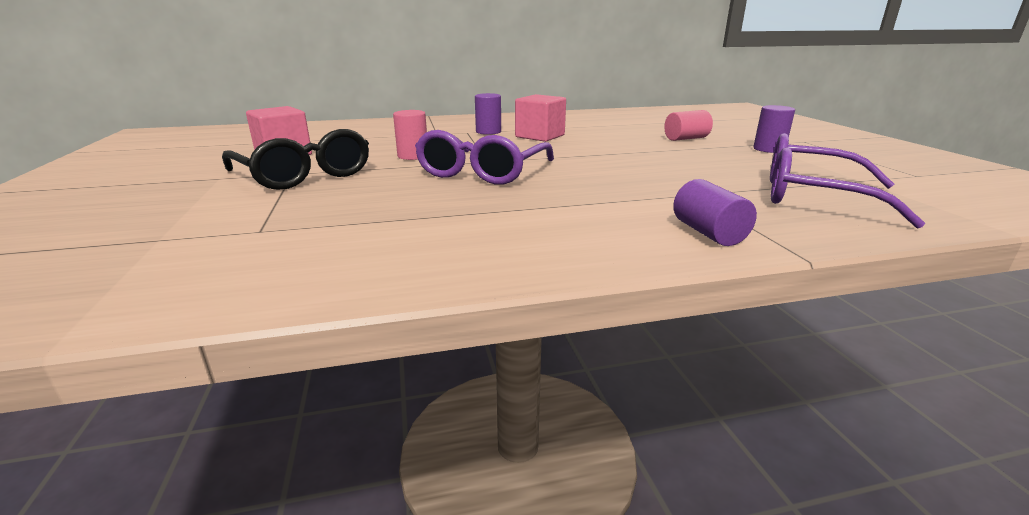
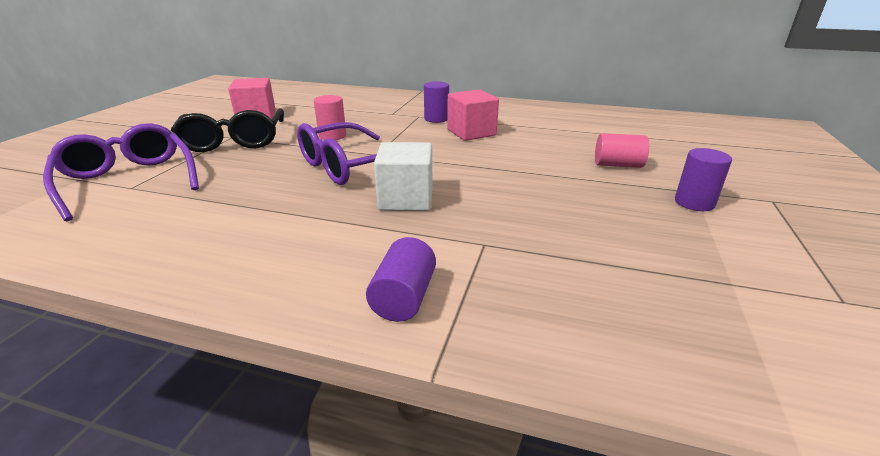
camera: 30 degrees right, 5 degrees up
purple glasses [770,133,925,229] -> purple glasses moved to [43,123,199,221]
none -> white cube [374,142,433,211]

